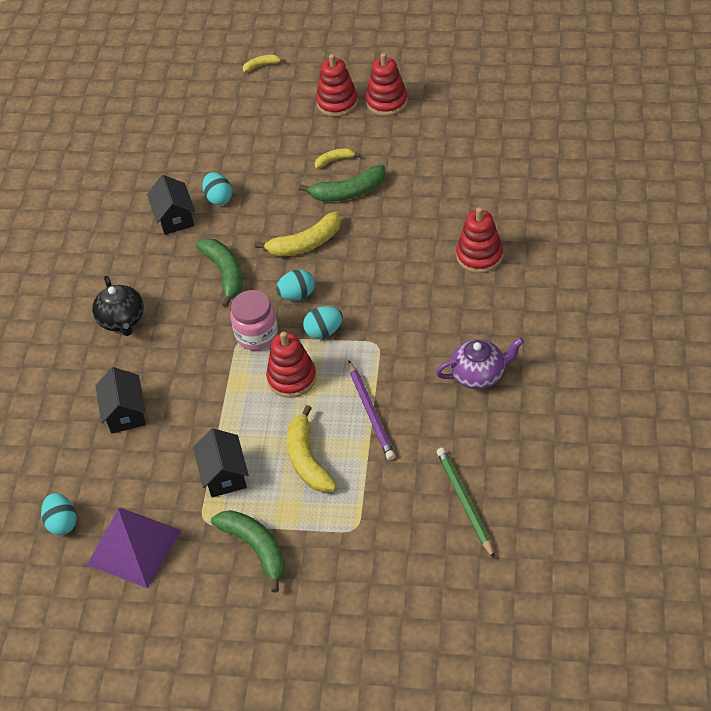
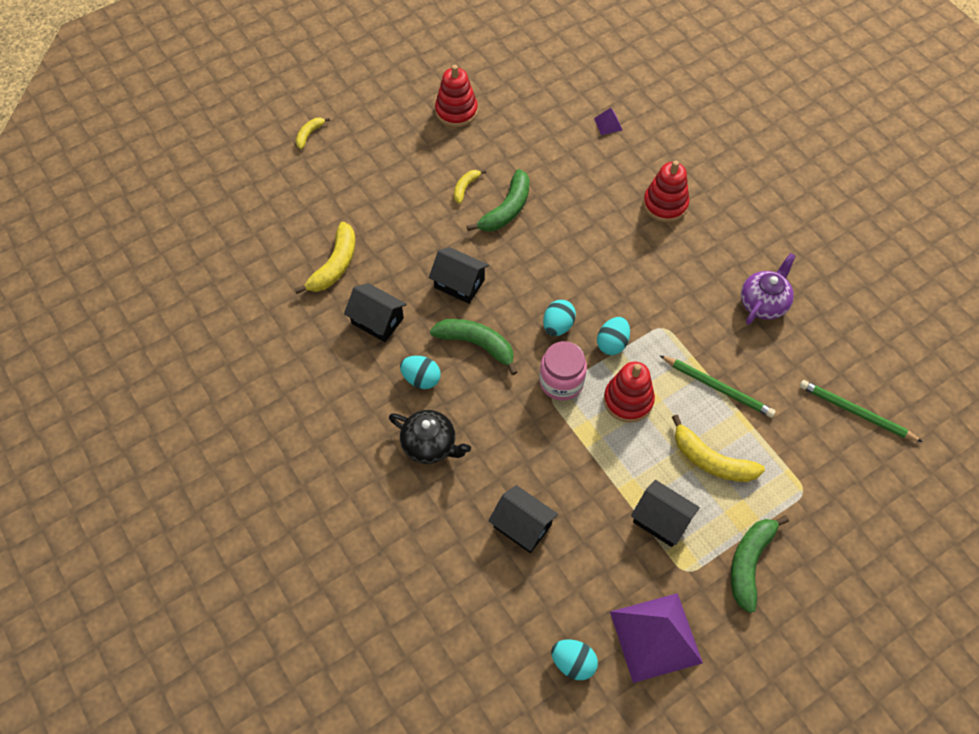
camera: 45 degrees left, 10 degrees up
turquoise egg [202,172,232,205] -> turquoise egg moved to [400,356,441,389]
green banana [211,510,285,593] -> green banana turned 75 degrees counterclockwise [731,515,789,613]
yellow banana [255,212,341,257] -> yellow banana moved to [295,222,355,294]
red stacking toy [316,54,358,117] -> none
purple pencil [348,360,395,460] -> green pencil [659,355,776,418]
none -> black house [429,247,489,304]
none -> purple pyramid [594,108,623,135]

